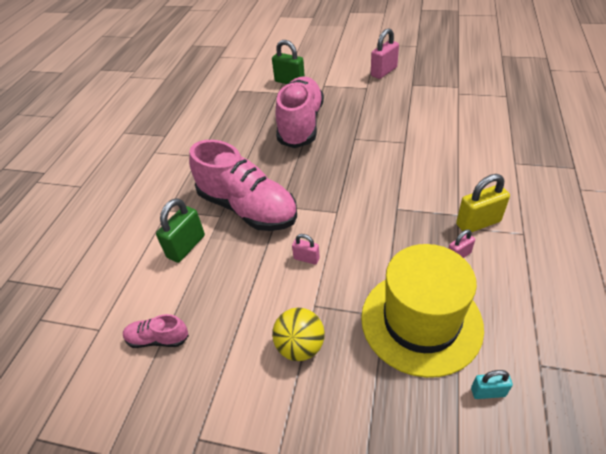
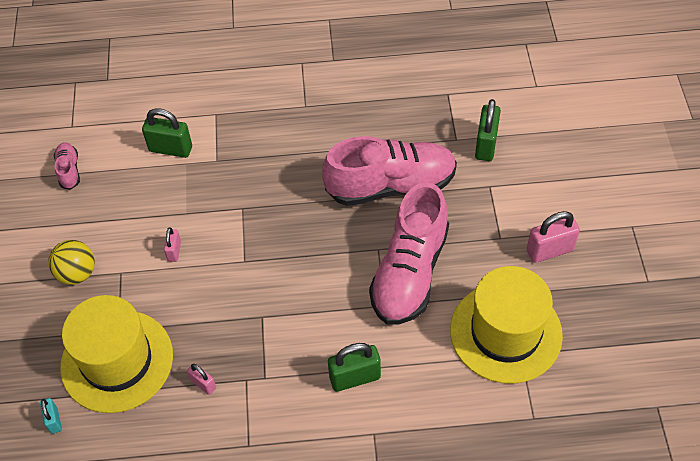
camera: 70 degrees right, 10 degrees up
pink shoe [189,140,297,231] -> pink shoe moved to [369,182,449,325]
pink padlock [371,28,399,79] -> pink padlock turned 45 degrees counterclockwise [527,211,580,263]
yellow padlock [456,174,510,232] -> none
none -> green padlock [328,343,381,392]
none -> yellow hat [450,266,563,384]

